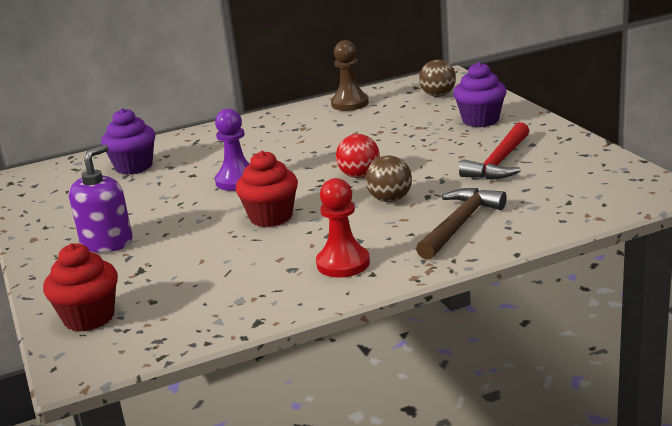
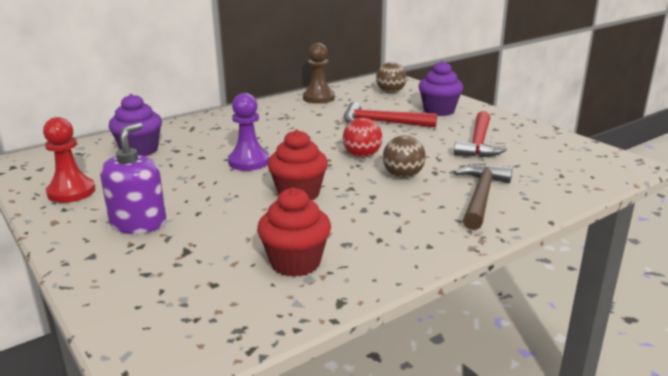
camera: 15 degrees left, 0 degrees up
red cupcake [43,243,118,332] -> red cupcake moved to [257,187,331,277]
red pawn [316,178,370,278] -> red pawn moved to [43,117,95,203]
none -> red hammer [344,102,437,128]

